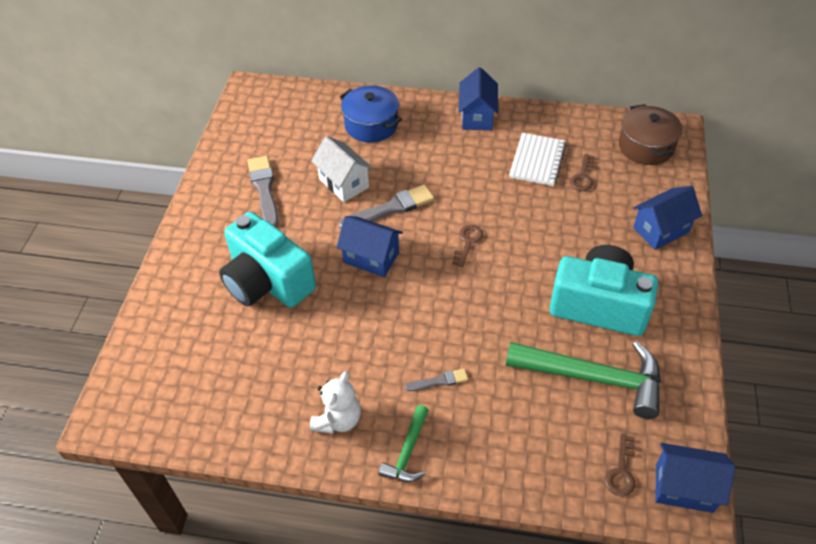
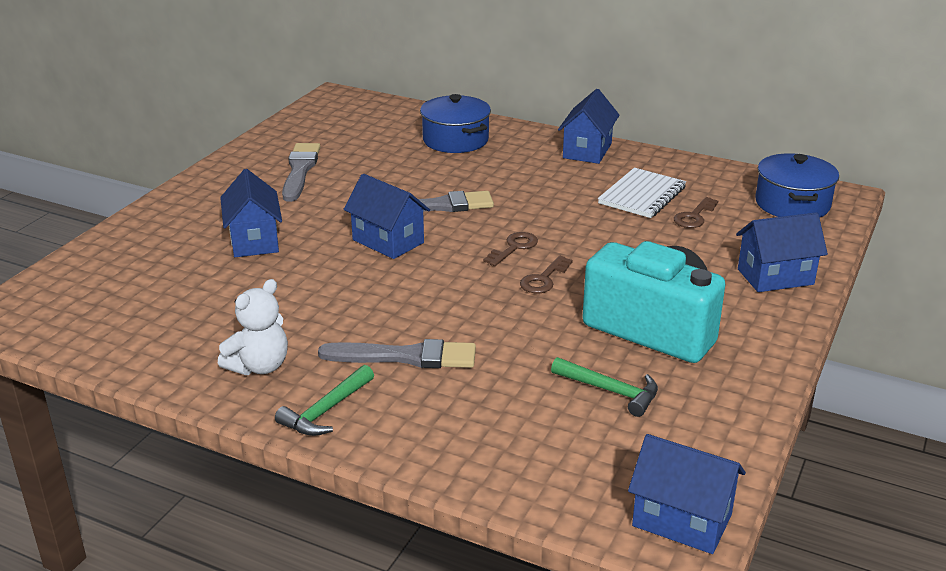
camera: 15 degrees right, 20 degrees down
turquoise camera [219,212,316,308] -> blue house [220,169,282,257]
white house [311,136,373,202] -> none
grey brush [405,368,468,391] -> grey brush [318,339,476,368], size x1.85
green hammer [506,341,661,419] -> green hammer [551,357,658,417], size x0.51
brown key [605,433,635,496] -> brown key moved to [520,256,573,293]
brown pot [619,104,683,165] -> blue pot [755,153,839,218]

